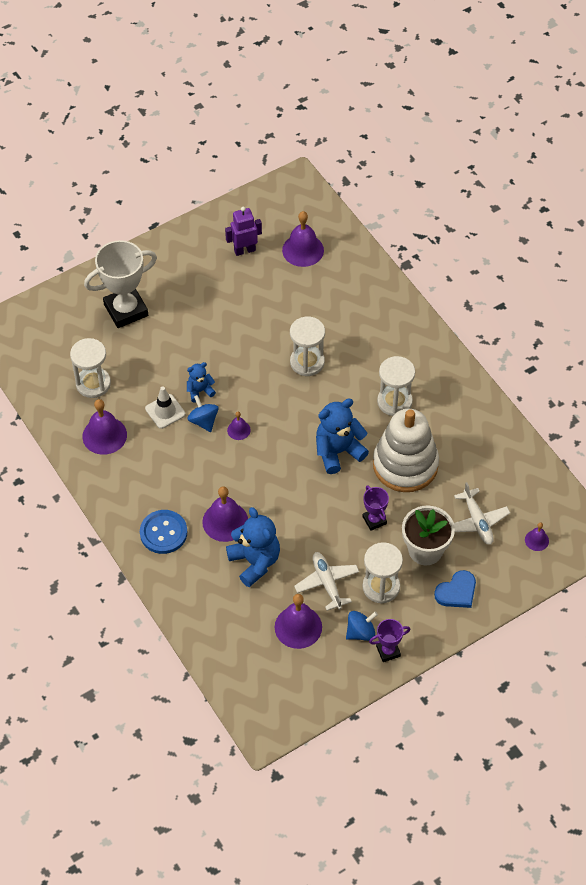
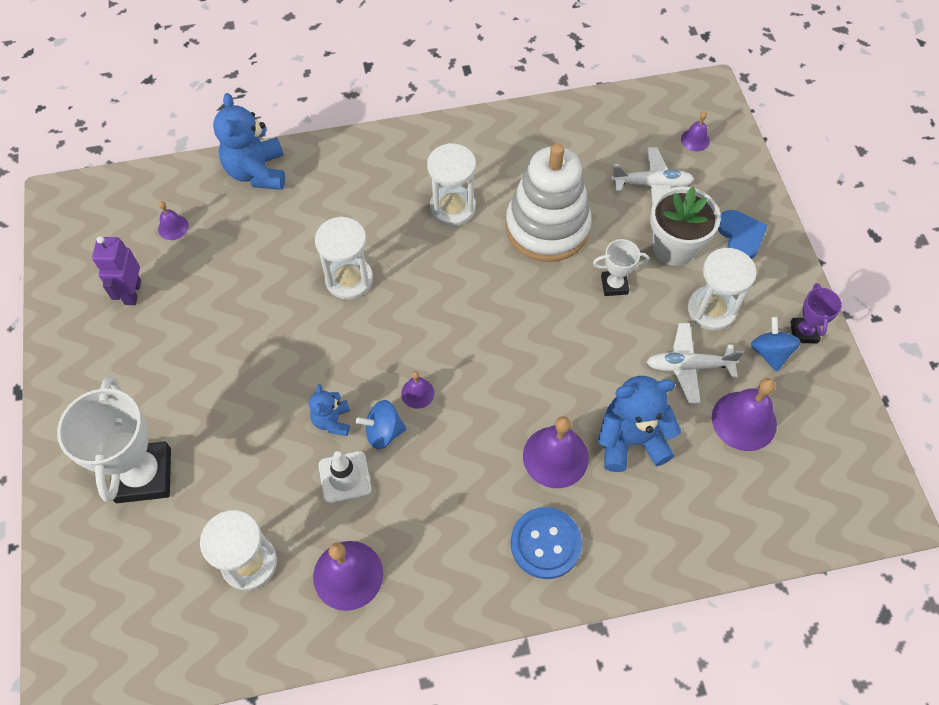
camera: 70 degrees left, 5 degrees up
purple bell [282,211,324,267] -> purple bell [158,201,189,240], size x0.52
blue teddy bear [316,398,369,474] -> blue teddy bear moved to [213,93,285,190]
purple trophy [362,485,389,531] -> white trophy [593,239,649,296]

